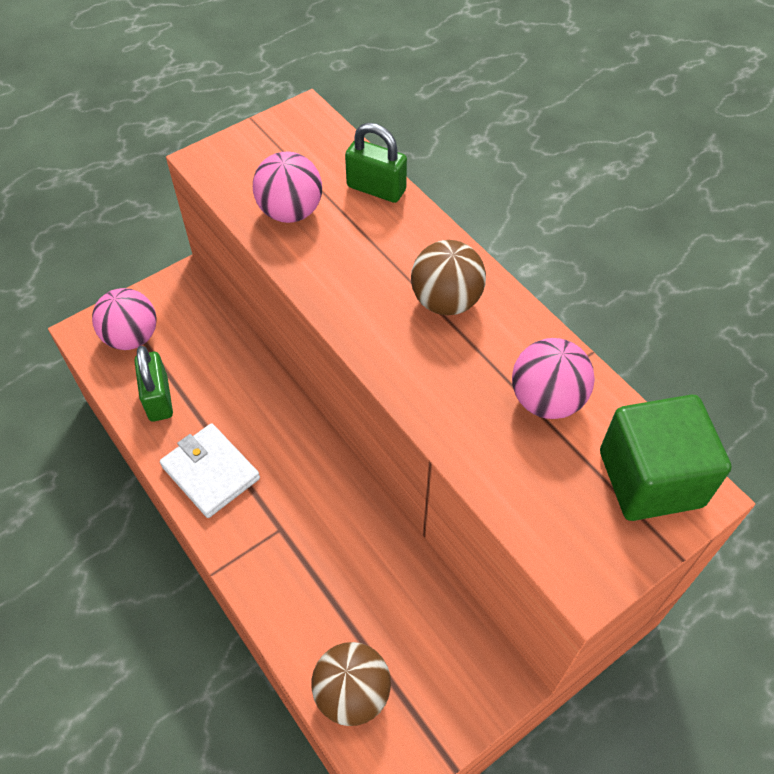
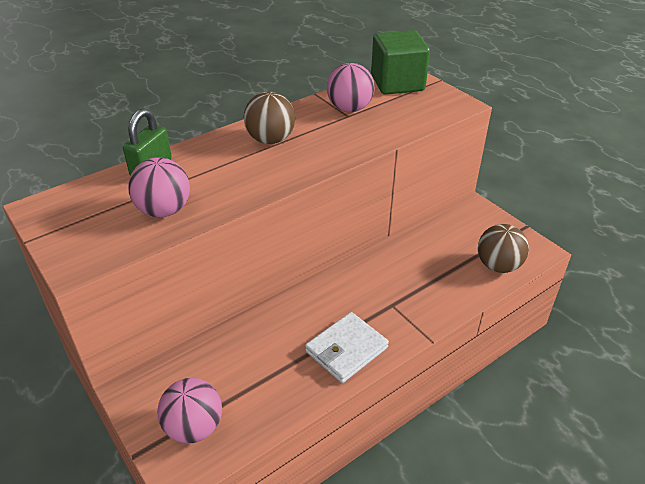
camera: 90 degrees left, 15 degrees down
green padlock [134,346,173,421] -> none

